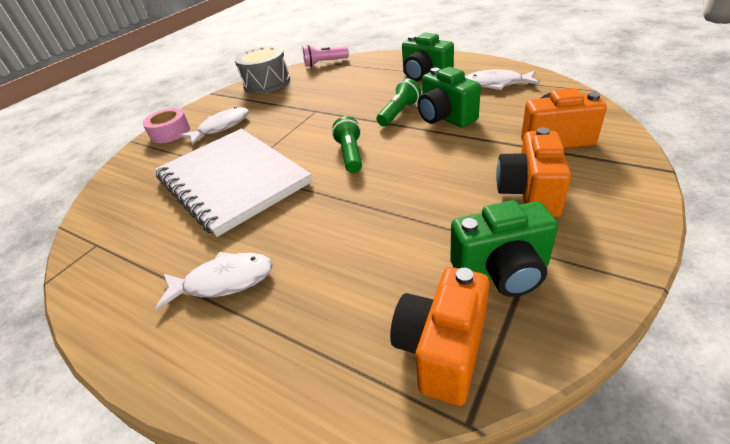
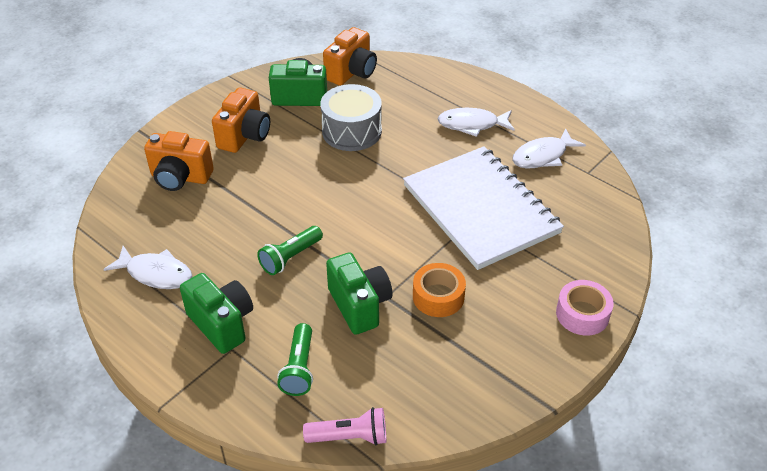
camera: 175 degrees left, 5 degrees up
white fish [179,107,249,145] -> white fish moved to [512,128,586,168]
grey drum [235,46,290,94] -> grey drum moved to [320,84,382,151]
green flashlight [332,116,362,173] -> green flashlight moved to [277,323,313,396]
green camera [418,67,481,128] -> green camera moved to [326,252,392,335]
none -> orange tape [413,263,466,317]

